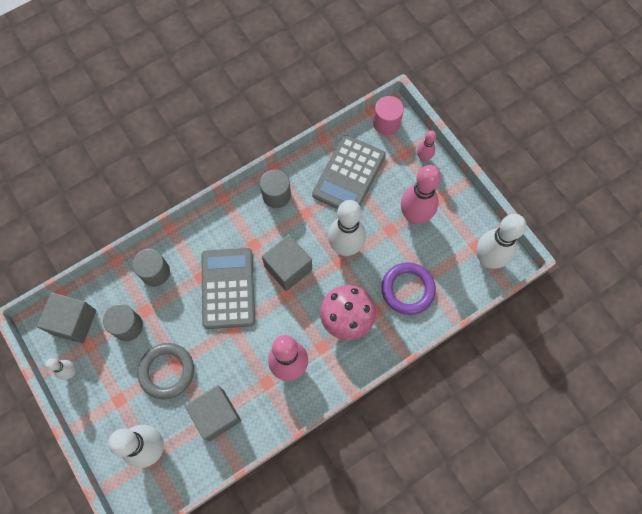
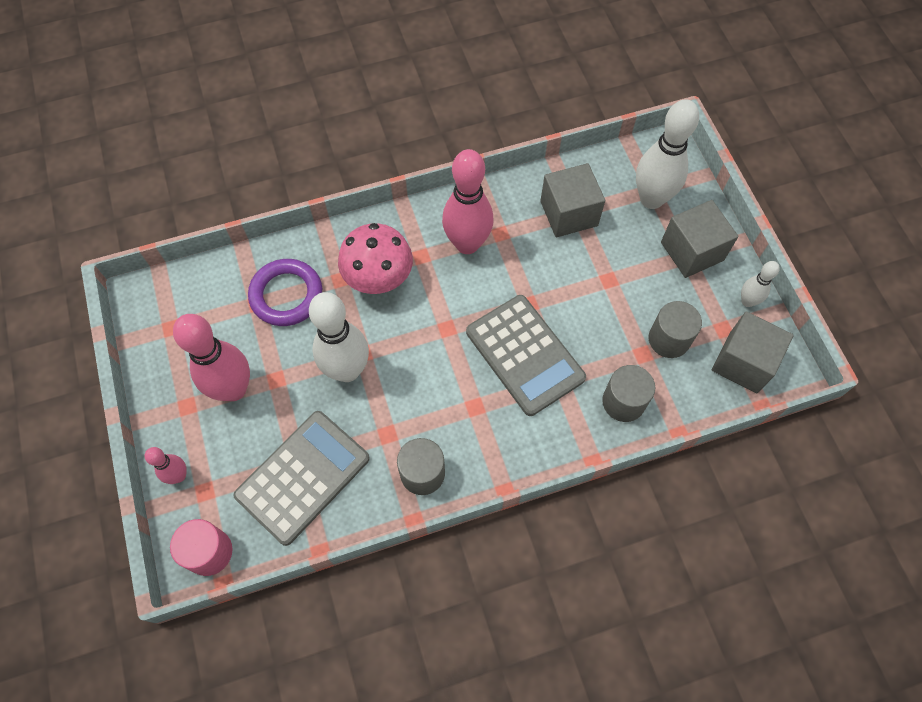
camera: 165 degrees left, 5 degrees down
grey ring [138,343,194,400] -> none
grey calculator [202,248,255,329] -> grey calculator turned 45 degrees counterclockwise [466,295,586,416]
grey cube [262,234,312,291] -> grey cube moved to [661,200,738,278]
white bowling pin [477,214,526,269] -> none

